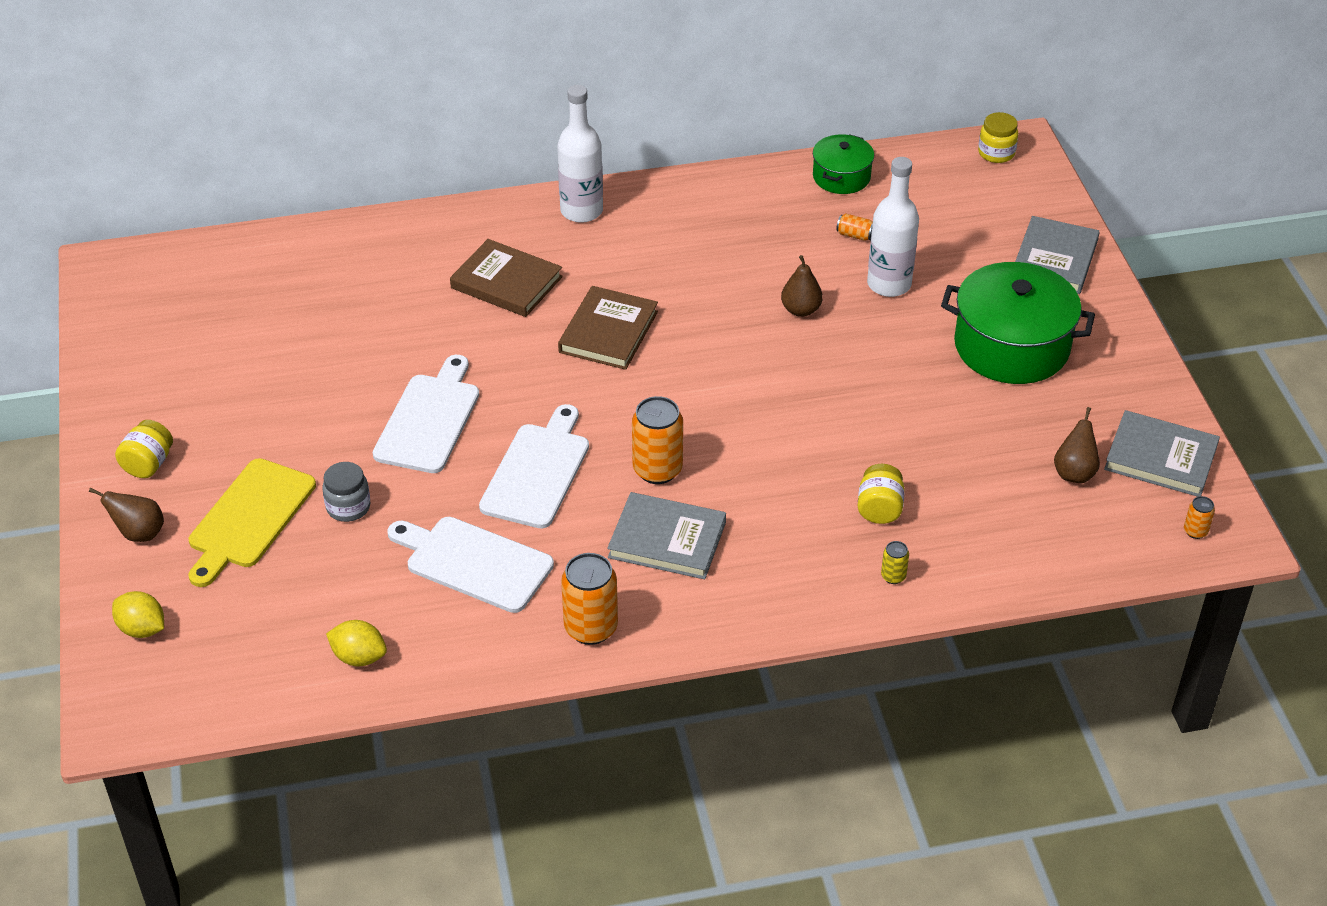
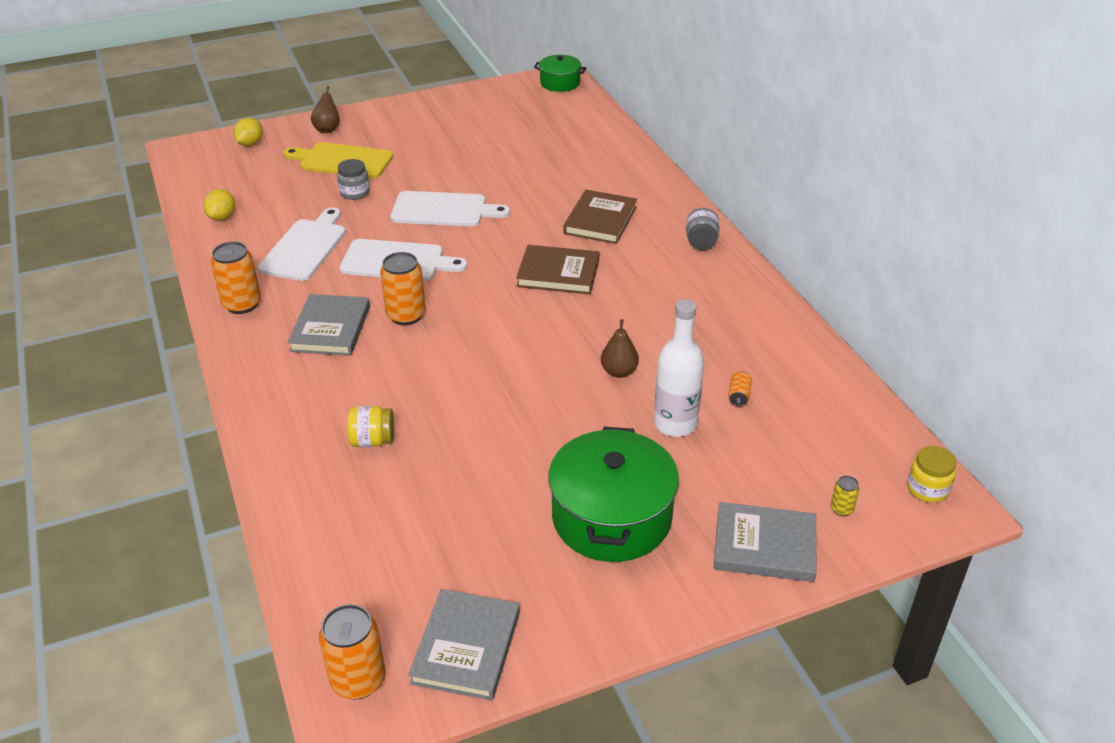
camera: 80 degrees right, 5 degrees down
yellow jar [115,420,173,478] -> none
white bottle [557,85,603,223] -> grey jar [686,208,719,250]
green pot [813,134,874,194] -> green pot moved to [534,55,586,92]
yellow can [881,541,909,584] -> yellow can moved to [831,476,859,516]
brown pear [1054,407,1100,483] -> none
orange can [1184,496,1215,539] -> orange can [319,604,386,700], size x2.08

